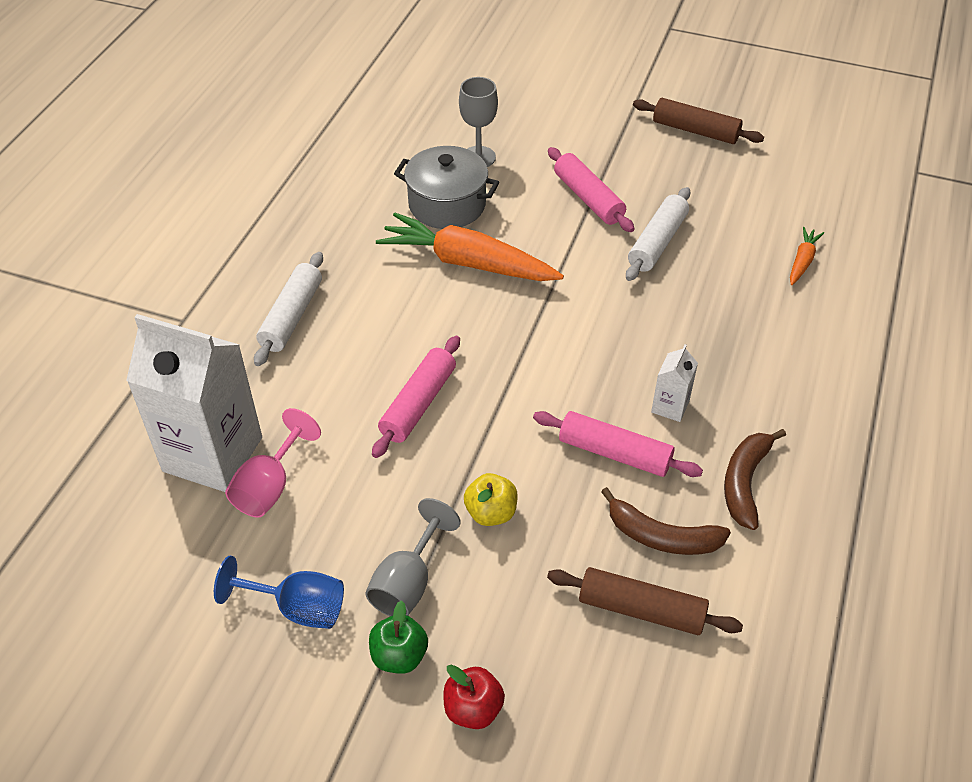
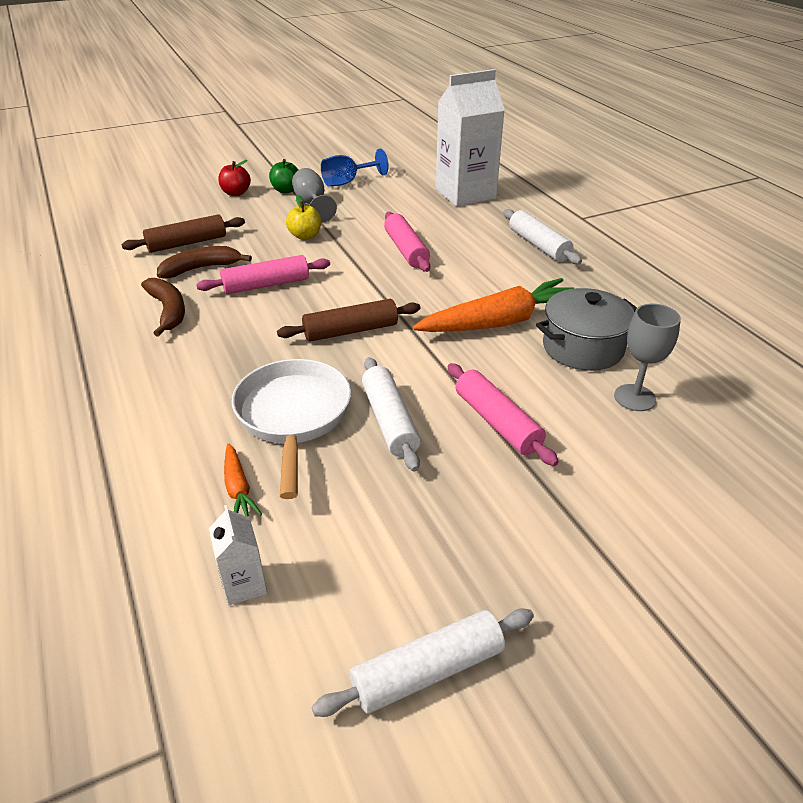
camera: 135 degrees right, 10 degrees down
pink goblet [225,408,321,518] -> none
pink rolling pin [548,147,635,232] -> pink rolling pin turned 45 degrees clockwise [448,363,559,466]
brown rolling pin [633,98,764,144] -> brown rolling pin moved to [277,299,420,342]
white carton [651,344,698,422] -> white carton moved to [209,505,267,605]
none -> white pan [232,359,351,499]
none -> white rolling pin [312,608,534,717]

